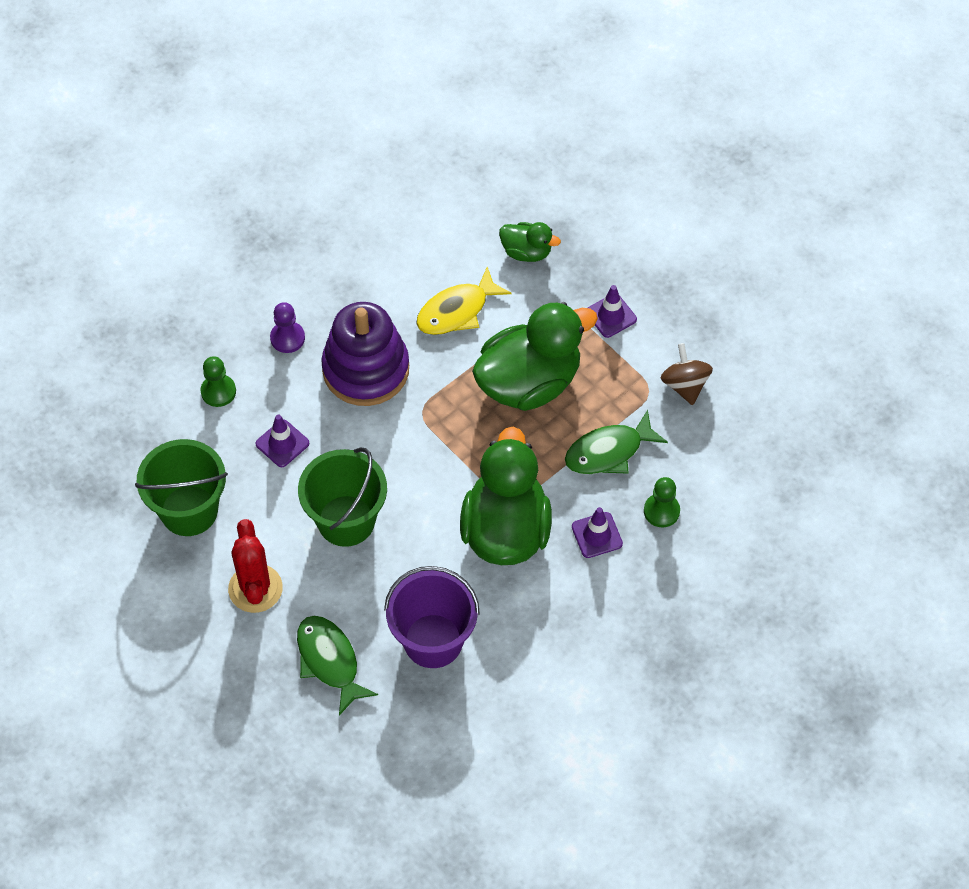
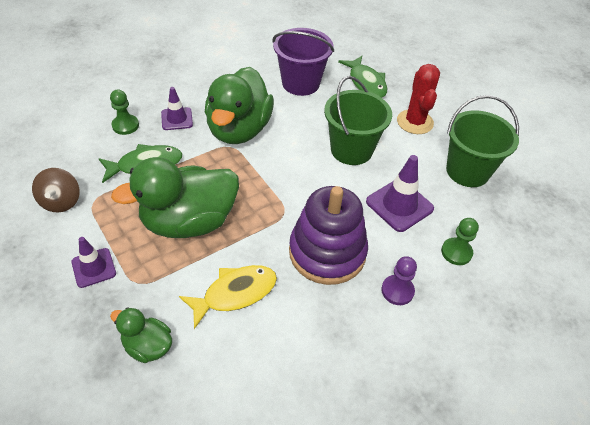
camera: 175 degrees left, 10 degrees down
purple traffic cone [256,414,309,467] -> purple traffic cone [366,155,434,232], size x1.56

